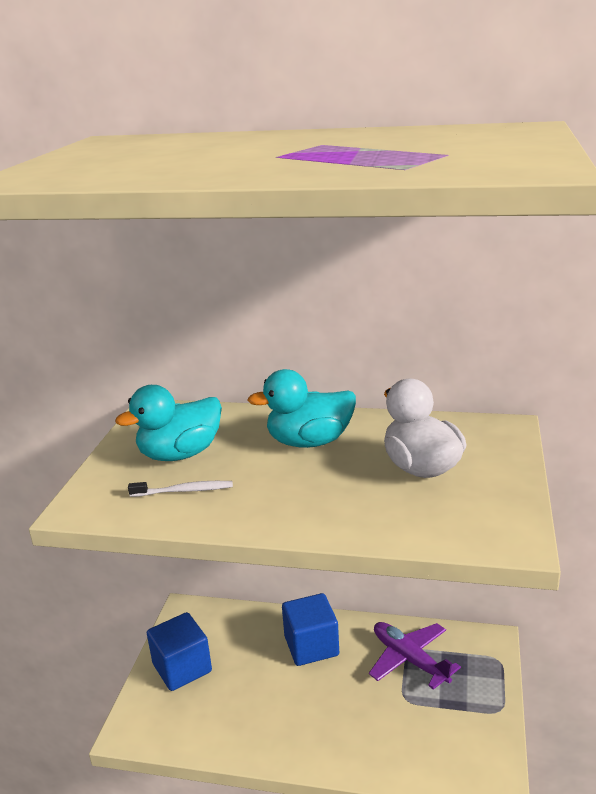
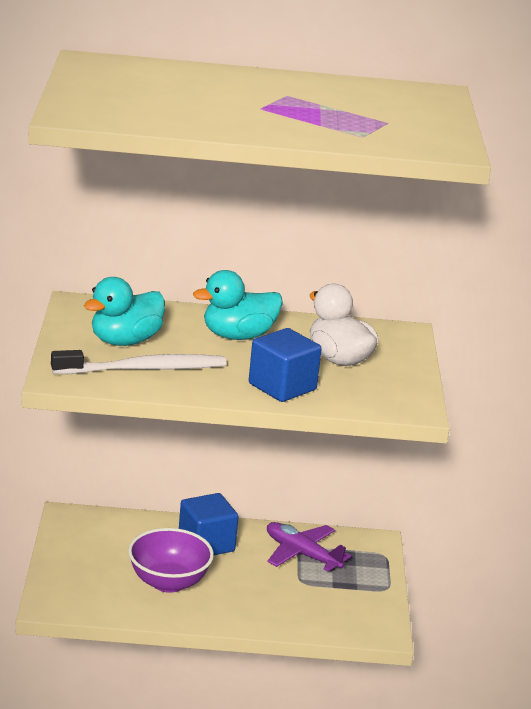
camera: 15 degrees left, 0 degrees up
white toothbrush [128,481,233,497] -> white toothbrush [51,350,226,374], size x2.00
blue cube [147,612,212,691] -> blue cube moved to [249,328,322,402]
none -> purple bowl [128,528,214,593]

